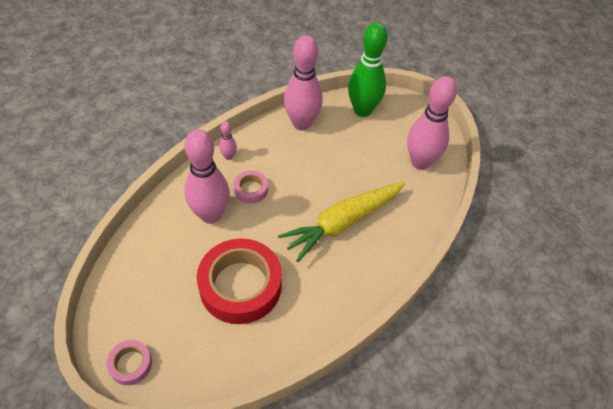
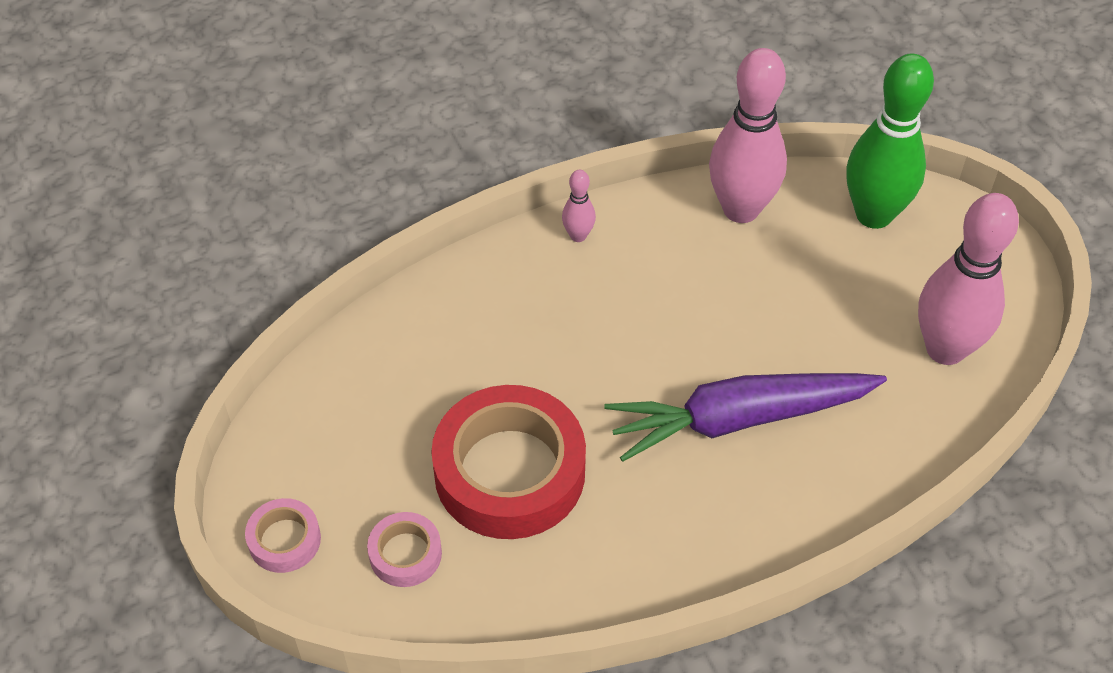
camera: 25 degrees right, 0 degrees up
pink bowling pin [184,129,230,224] -> none
pink tape [234,170,268,204] -> pink tape moved to [367,512,442,587]
yellow carrot [278,182,405,262] -> purple carrot [604,373,887,462]

